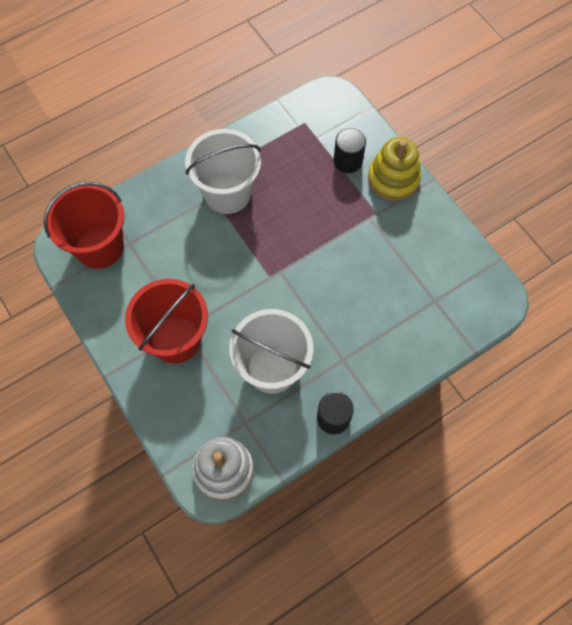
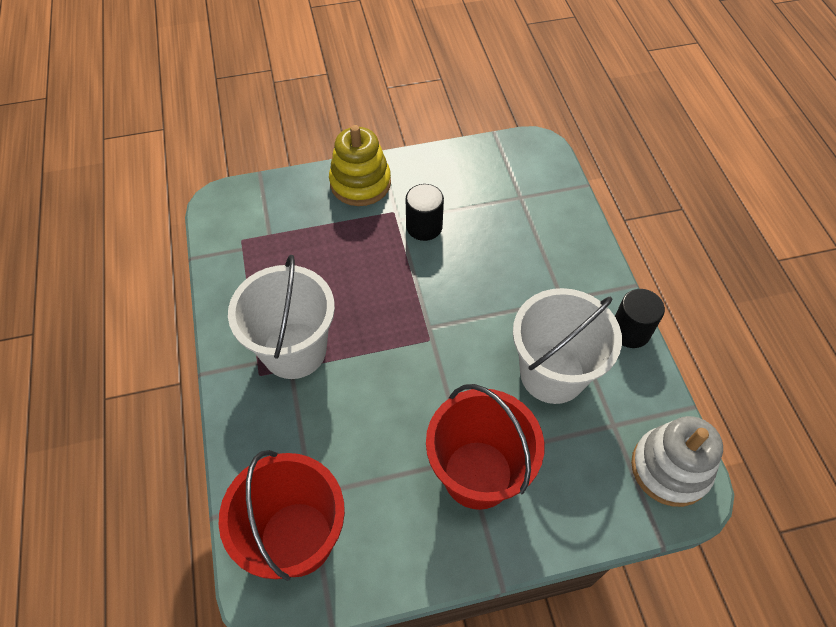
camera: 70 degrees left, 10 degrees down
black cylinder [334,128,366,173] -> black cylinder moved to [406,184,444,241]

